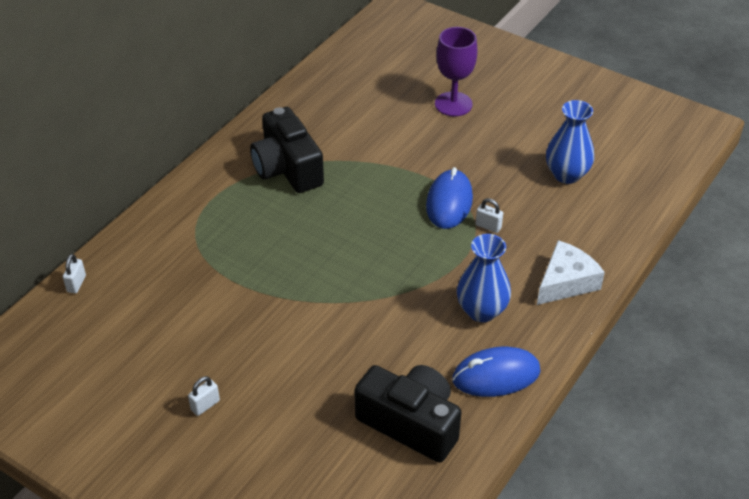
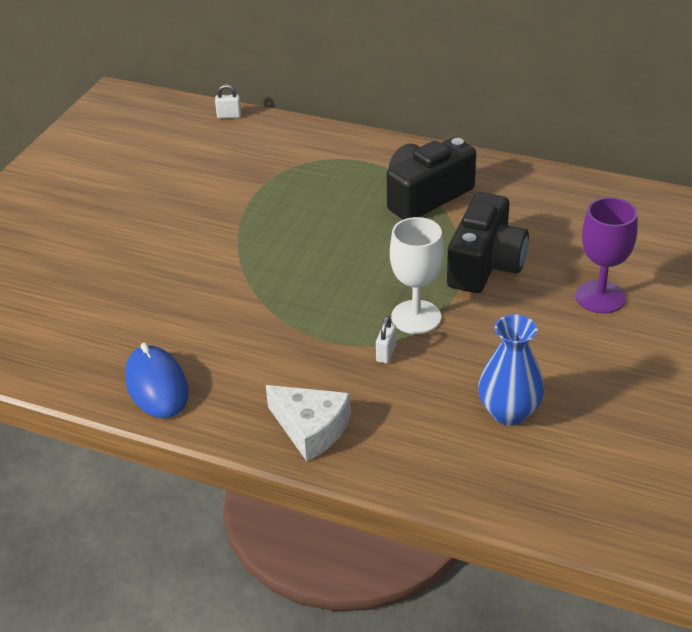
camera: 80 degrees right, 5 degrees down
white padlock [188,376,220,416] -> none
black camera [355,365,461,463] -> black camera moved to [447,192,529,293]
blue mouse [426,167,473,229] -> white goblet [390,217,444,334]
blue vase [457,234,511,322] -> none

